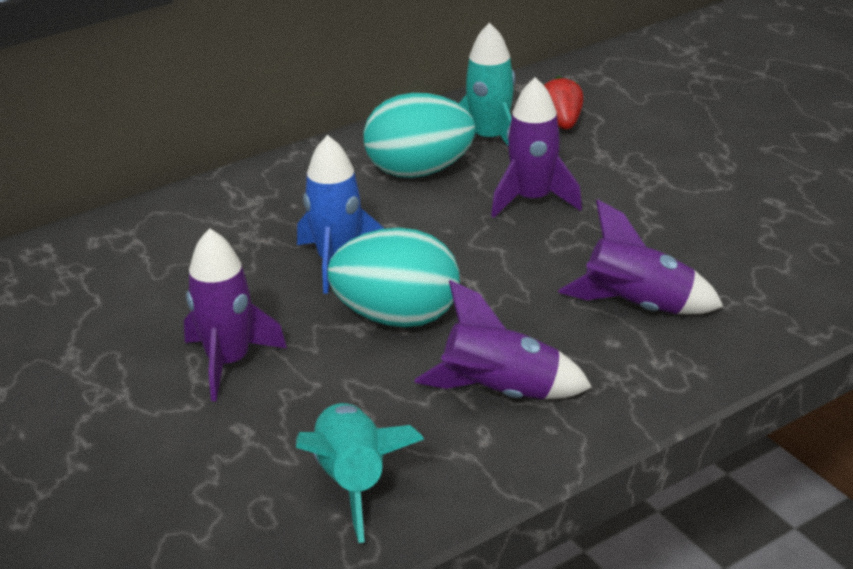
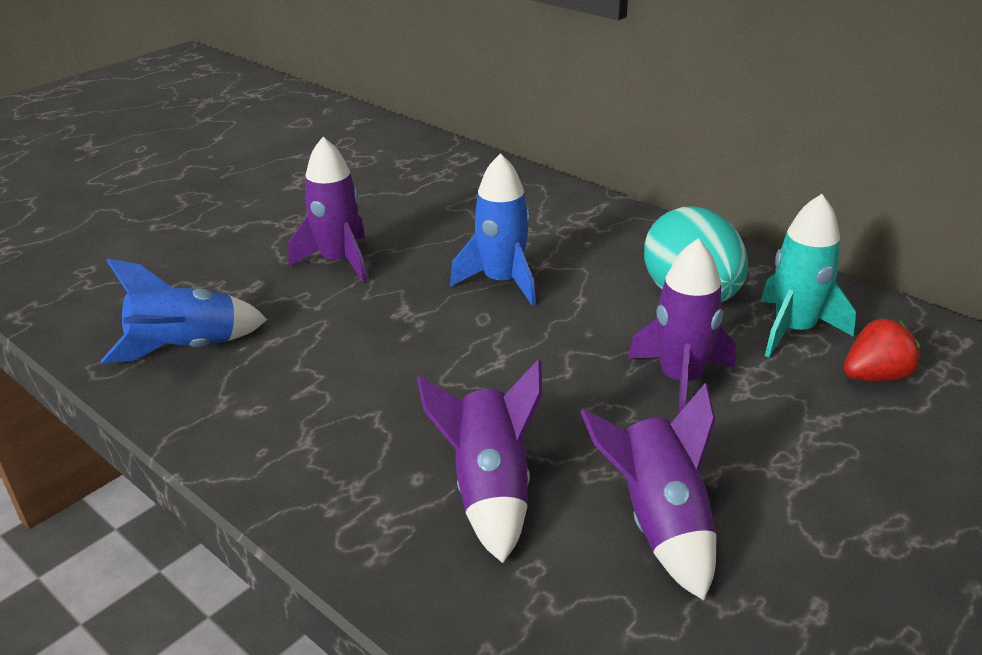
camera: 75 degrees right, 0 degrees up
turquoise rocket [296,403,424,543] -> blue rocket [101,258,267,363]
turquoise egg [327,228,460,327] -> none
purple rocket [414,280,592,399] -> purple rocket moved to [580,383,717,601]

